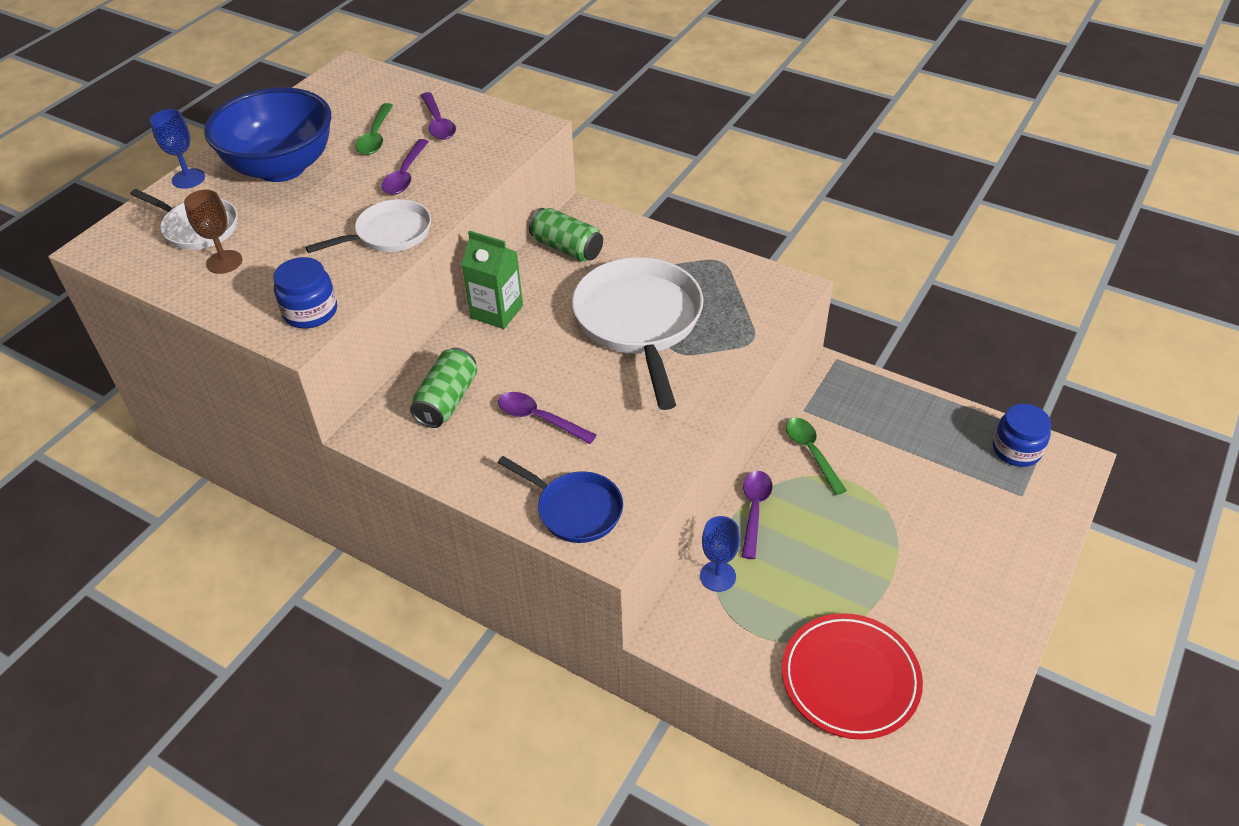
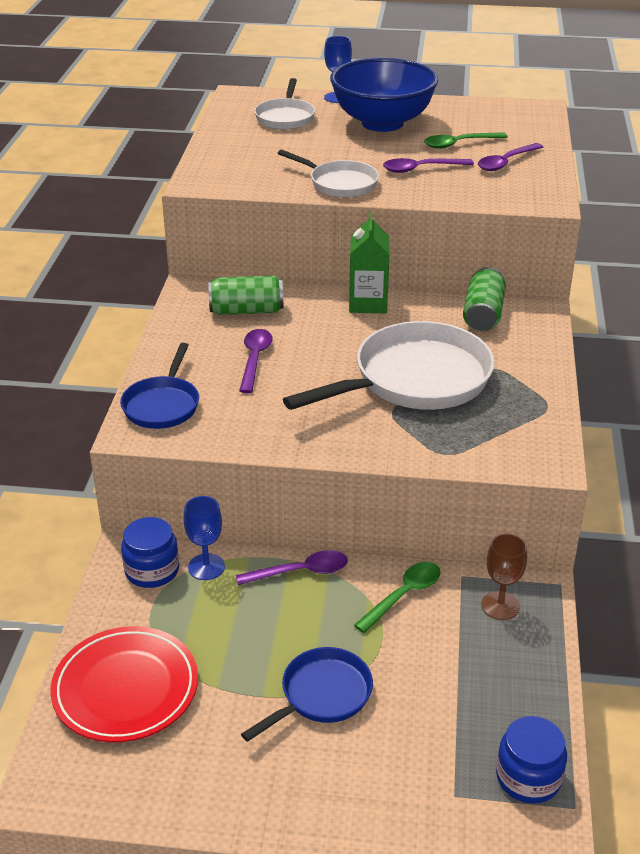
camera: 65 degrees right, 10 degrees down
brown goblet [184,190,242,274] -> brown goblet moved to [481,533,527,620]
blue jar [273,257,337,328] -> blue jar moved to [121,517,179,588]
none -> blue pan [241,647,373,742]

